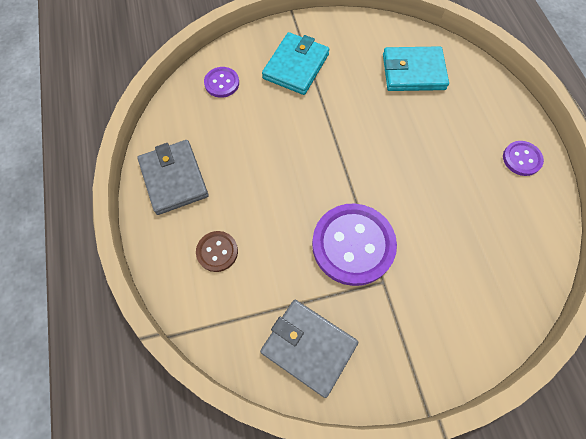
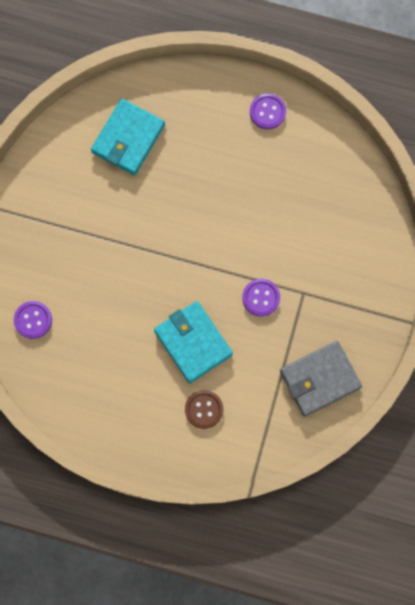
camera: 60 degrees left, 10 degrees up
grey wallet [137,140,209,215] -> none
turquoise wallet [262,32,329,95] -> turquoise wallet moved to [154,301,233,383]
purple button [312,204,397,286] -> purple button [242,279,280,317], size x0.50

